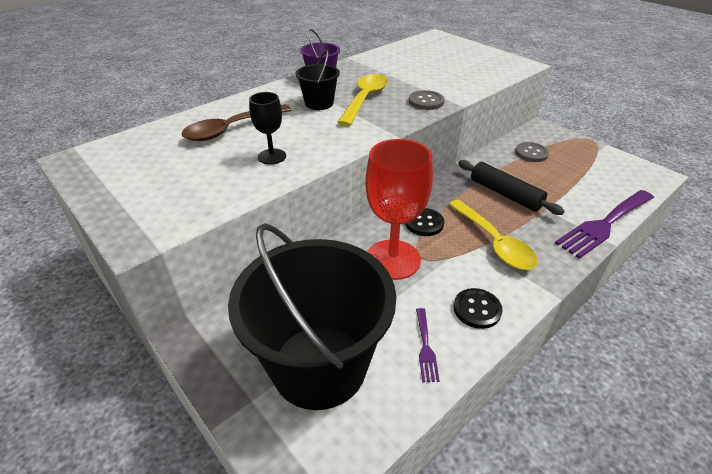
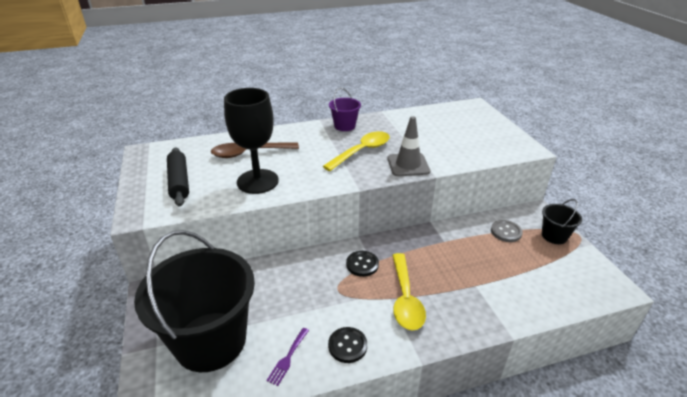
camera: 25 degrees right, 5 degrees down
black goblet [249,92,286,165] -> black goblet [224,88,279,194], size x1.95
black bucket [295,50,340,110] -> black bucket moved to [542,199,582,244]
red goblet [365,139,433,280] -> none
grey button [409,90,445,110] -> grey traffic cone [387,116,430,176]
black rolling pin [458,160,565,215] -> black rolling pin moved to [167,147,189,207]
purple fork [555,190,654,259] -> none

